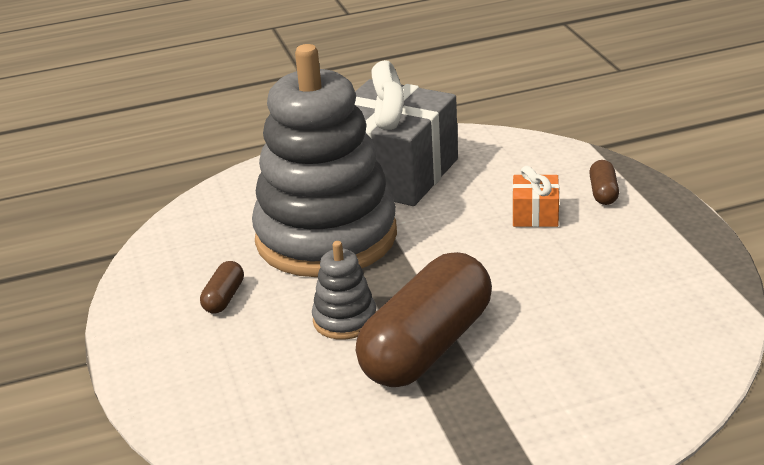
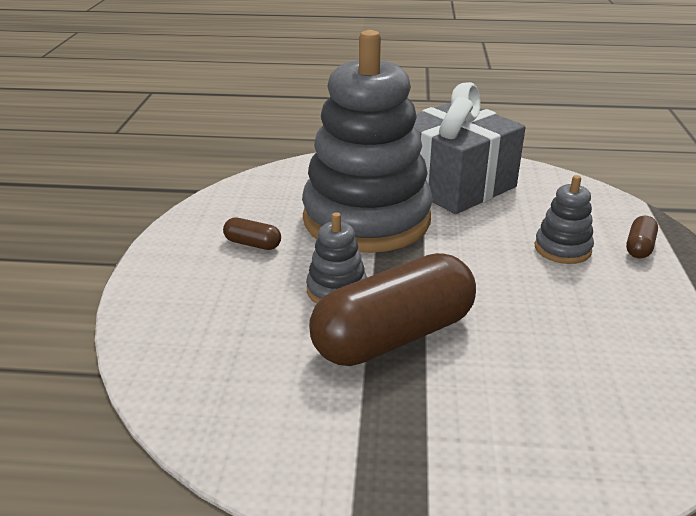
camera: 20 degrees right, 0 degrees up
brown capsule [200,261,244,314] -> brown capsule turned 75 degrees clockwise [223,218,281,250]
orange gift [512,166,559,227] -> grey stacking toy [535,175,594,264]

